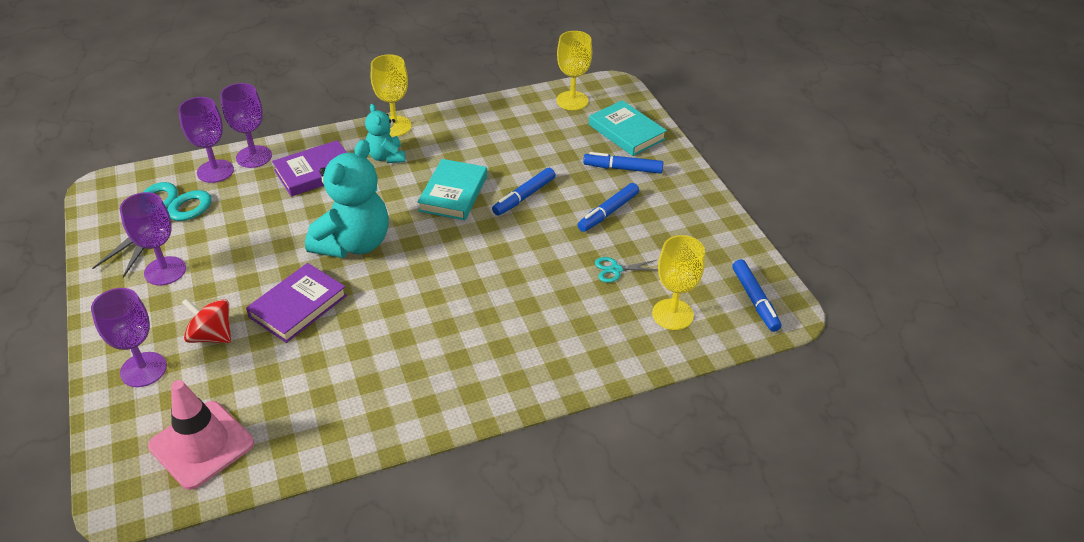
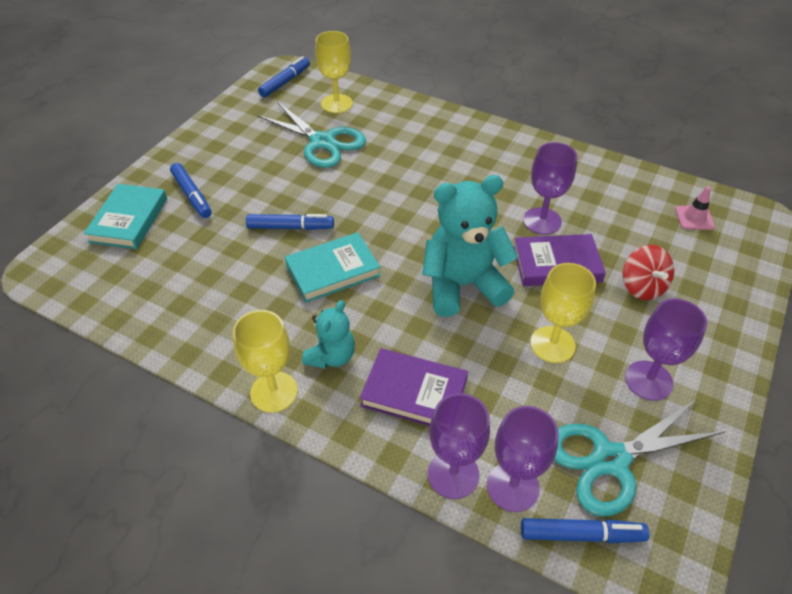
camera: 130 degrees left, 5 degrees up
purple goblet [91,288,167,387] -> purple goblet moved to [523,142,577,235]
pink traffic cone [148,380,254,490] -> pink traffic cone [675,186,715,230], size x0.51
yellow goblet [556,31,592,110] -> yellow goblet moved to [530,263,596,363]
blue marker [578,183,639,232] -> blue marker moved to [521,518,649,543]
turquoise scissors [595,257,658,283] -> turquoise scissors [257,102,366,168], size x2.20

